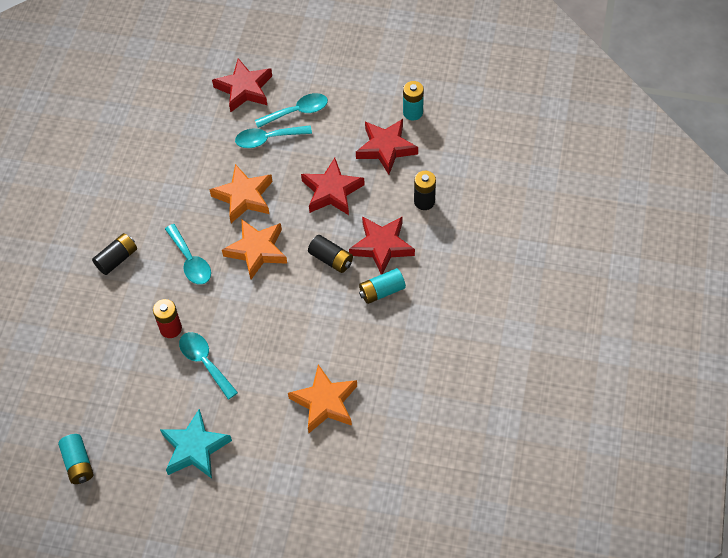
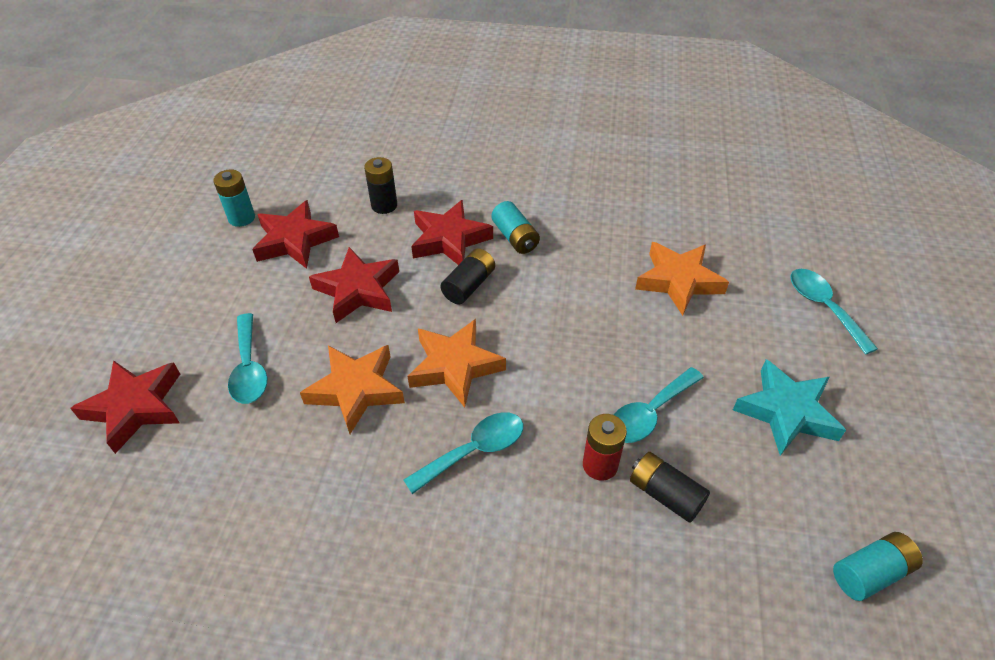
camera: 95 degrees left, 10 degrees down
black battery [92,233,137,275] -> black battery moved to [630,452,710,522]
turquoise spoon [255,93,328,128] -> turquoise spoon moved to [790,269,878,355]

